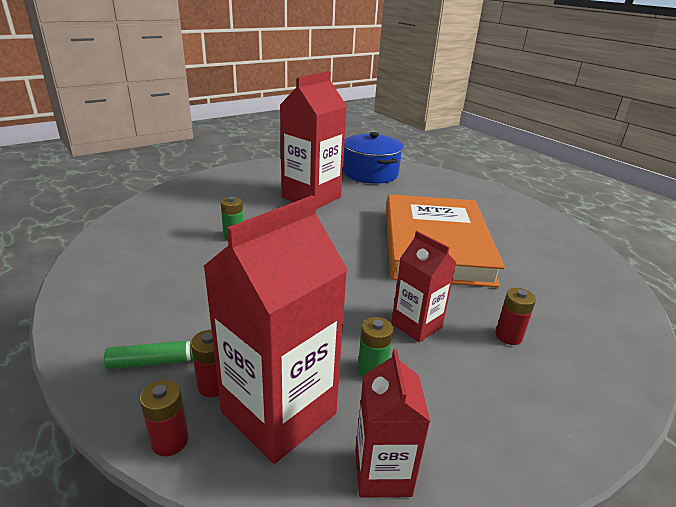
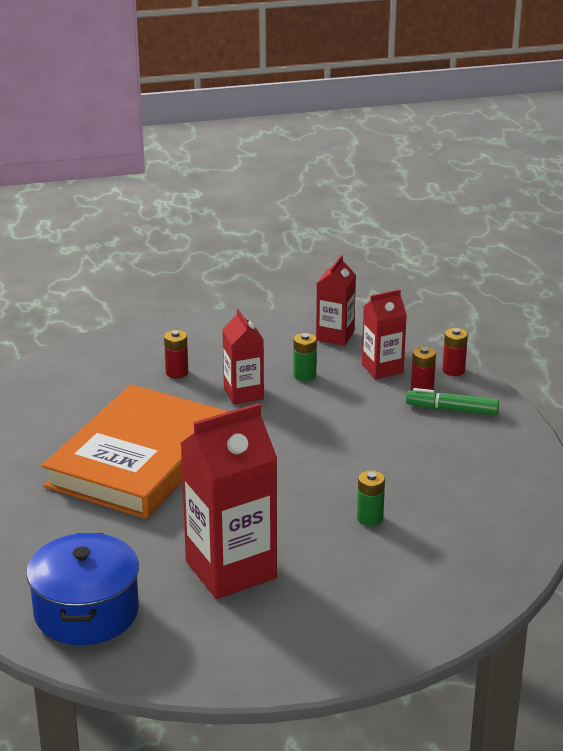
camera: 155 degrees left, 0 degrees up
red carton [203,195,348,464] -> red carton [362,290,407,379], size x0.56

